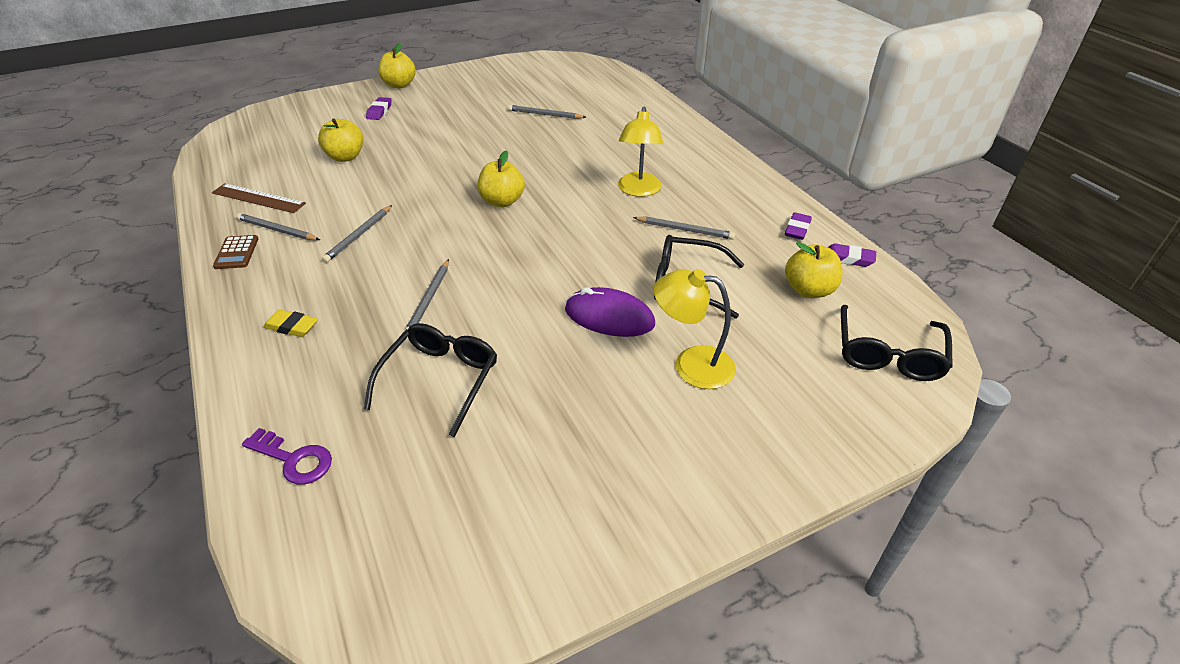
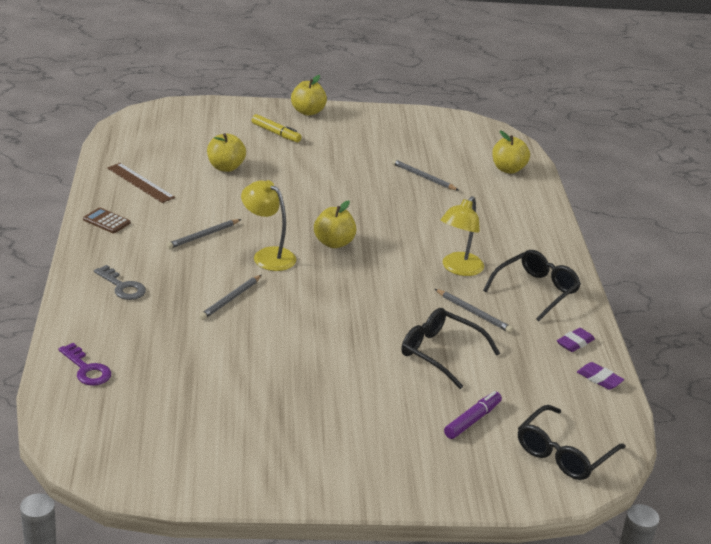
camera: 20 degrees right, 10 degrees down
brown calculator [213,235,259,269] -> brown calculator turned 105 degrees clockwise [83,208,130,233]
grey pencil [236,213,320,240] -> none
yellow eraser [263,309,318,337] -> grey key [94,265,146,300]
black glasses [364,323,497,437] -> black glasses moved to [483,250,581,322]
purple eraser [366,97,391,120] -> yellow marker [252,114,302,142]
purple mouse [565,287,655,337] -> none
yellow lamp [654,269,736,389] -> yellow lamp moved to [241,180,296,271]
yellow apple [785,242,843,298] -> yellow apple moved to [492,131,530,174]
none -> purple marker [444,391,502,439]

